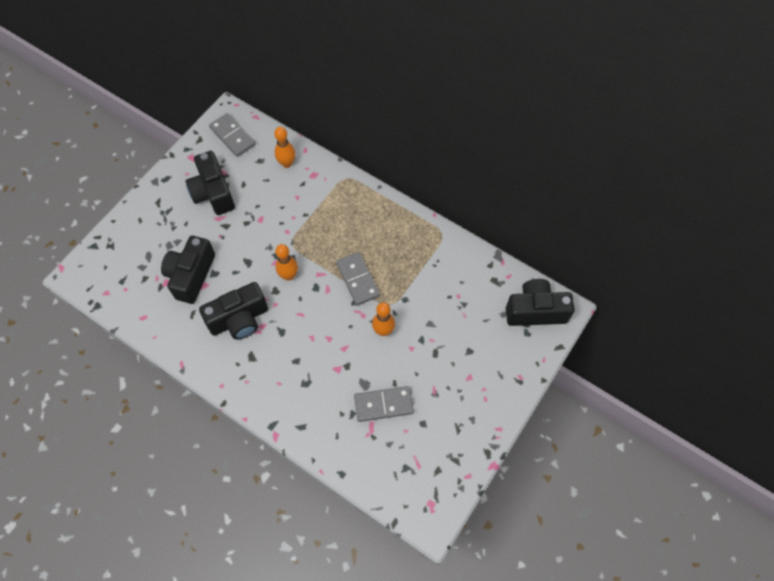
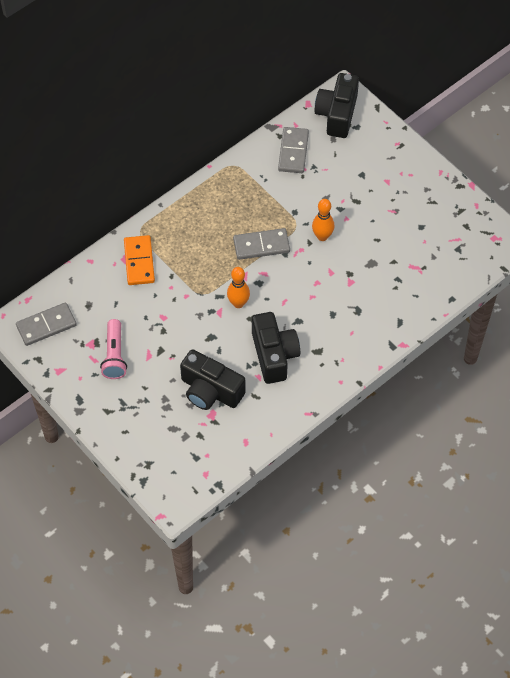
camera: 75 degrees left, 5 degrees down
black camera [185,151,235,215] -> pink flashlight [100,319,127,379]
orange bowling pin [274,127,295,168] -> none
grey domino [354,386,414,422] -> grey domino moved to [278,127,309,173]
none -> orange domino [124,235,155,285]

